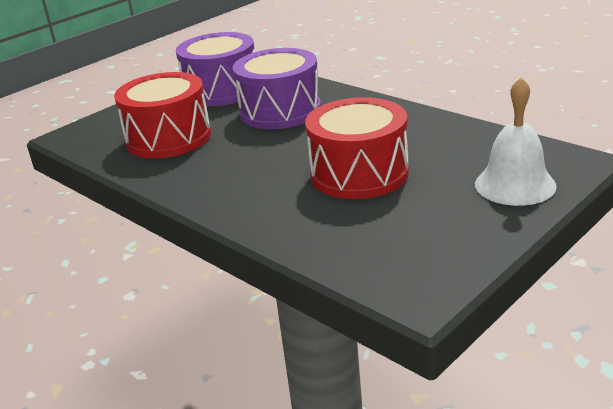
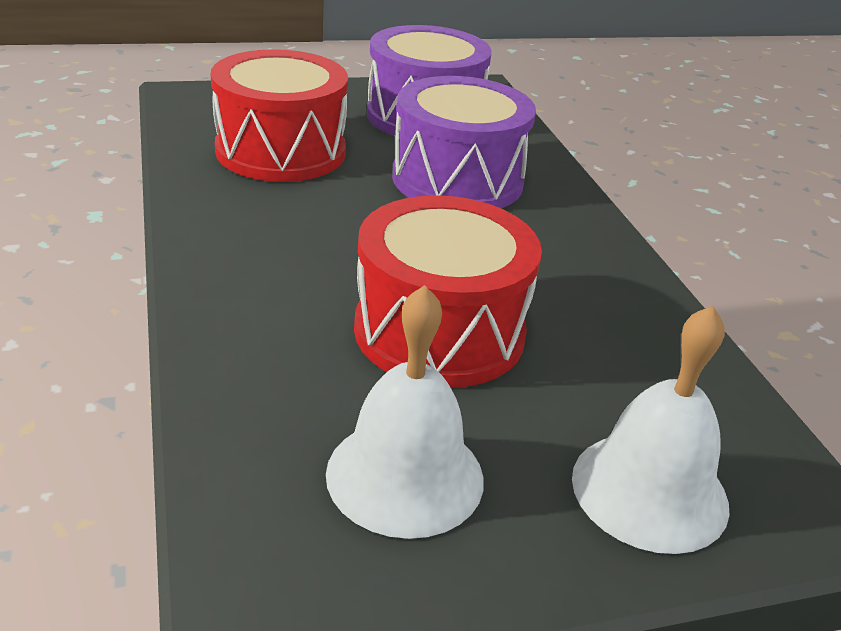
camera: 25 degrees right, 5 degrees up
none -> white bell [326,285,484,539]

